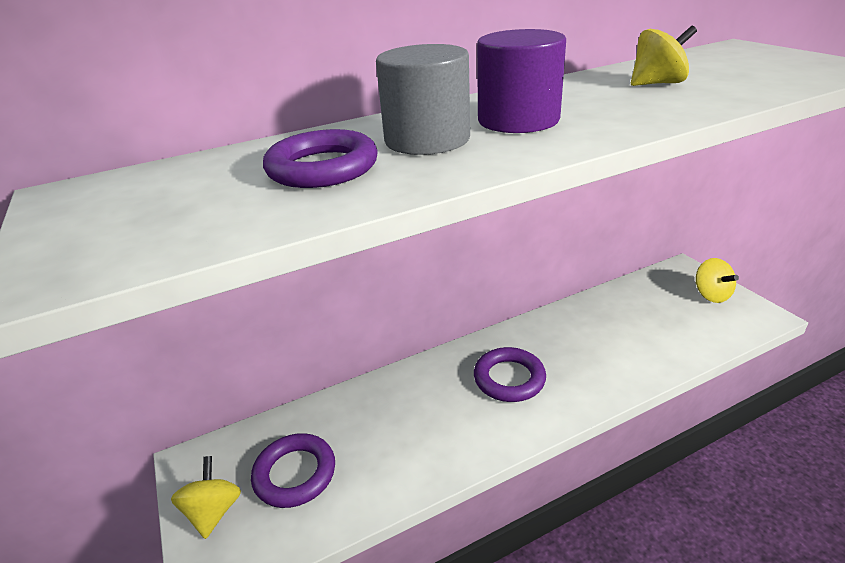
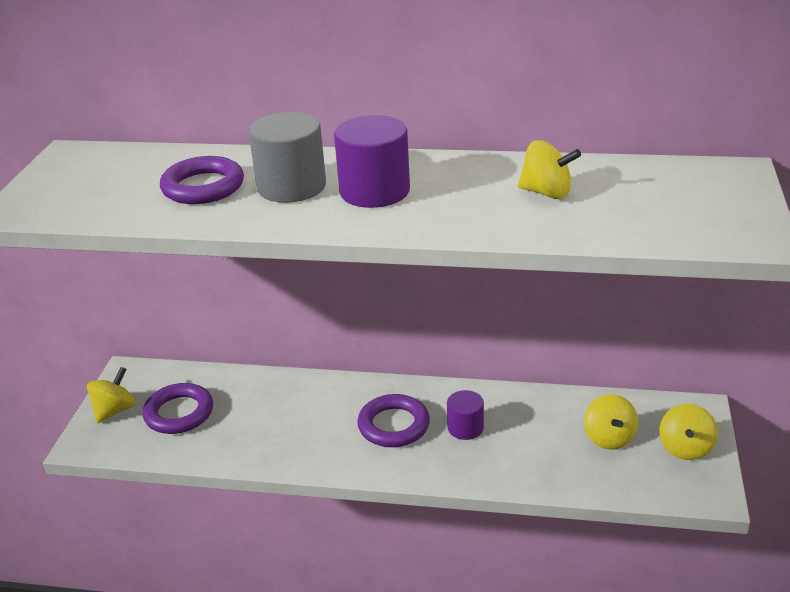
camera: 35 degrees right, 0 degrees up
none -> purple cylinder [447,390,484,440]
none -> yellow spinning top [584,394,638,449]

